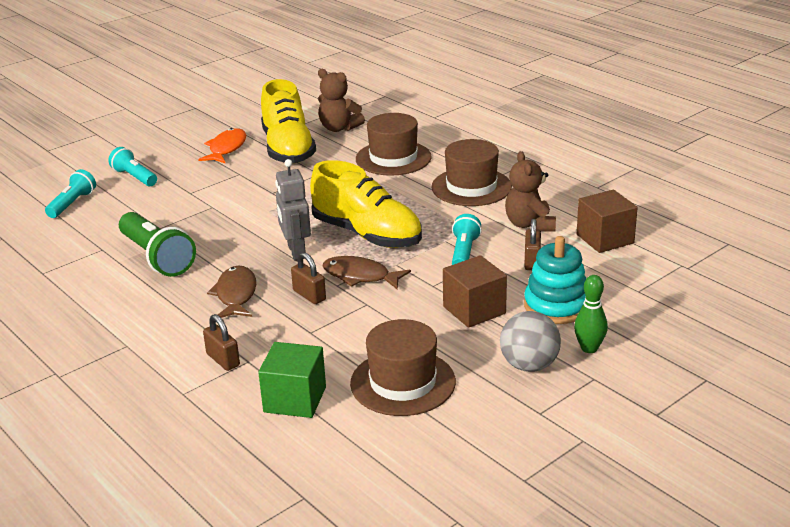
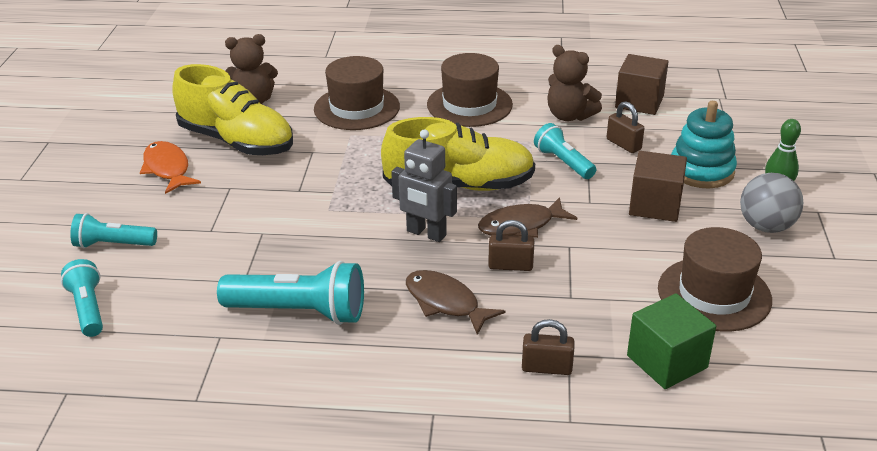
camera: 45 degrees left, 5 degrees up
green flashlight [119,212,196,277] -> turquoise flashlight [217,261,364,325]

